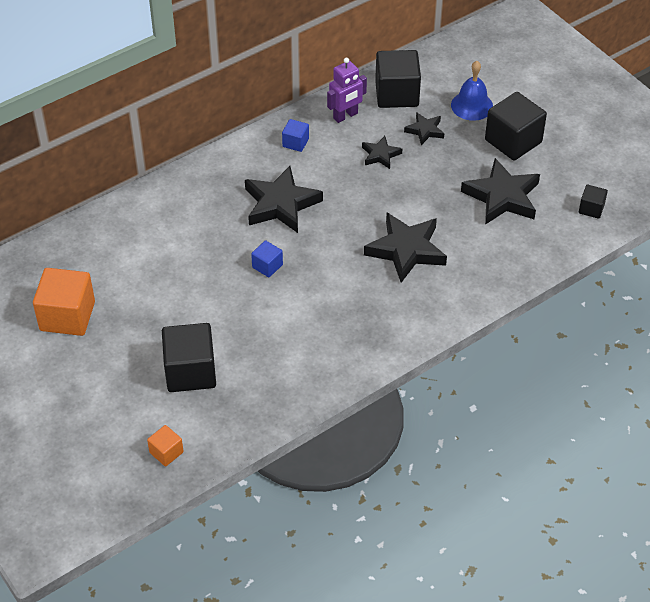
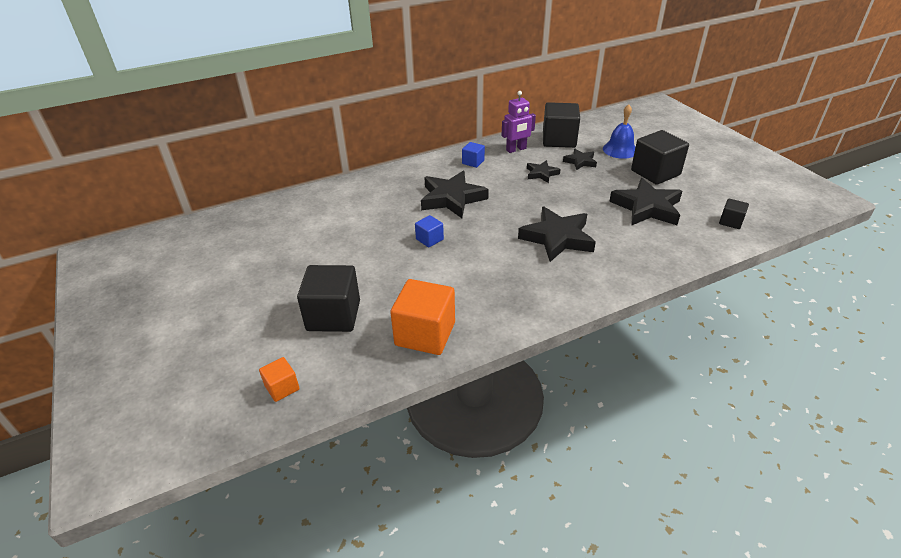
camera: 10 degrees right, 10 degrees down
orange cube [33,268,95,336] -> orange cube moved to [390,279,455,355]

